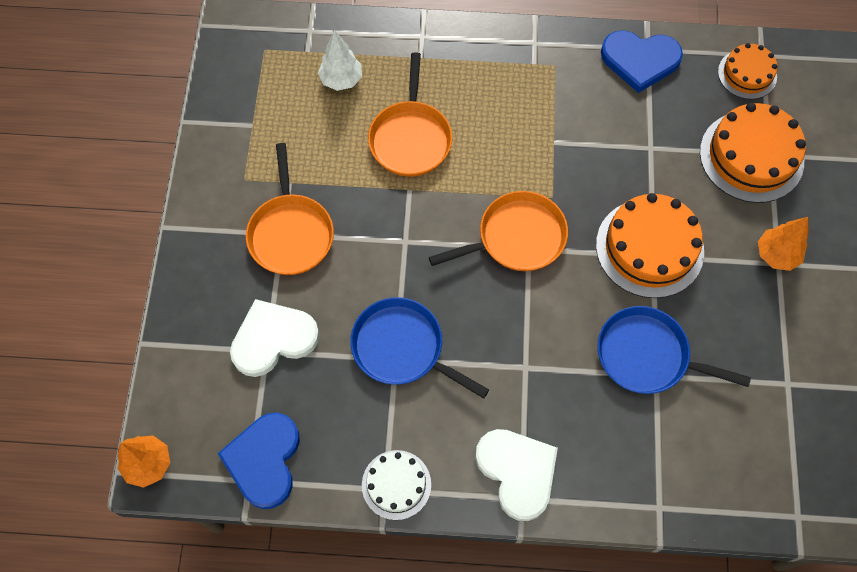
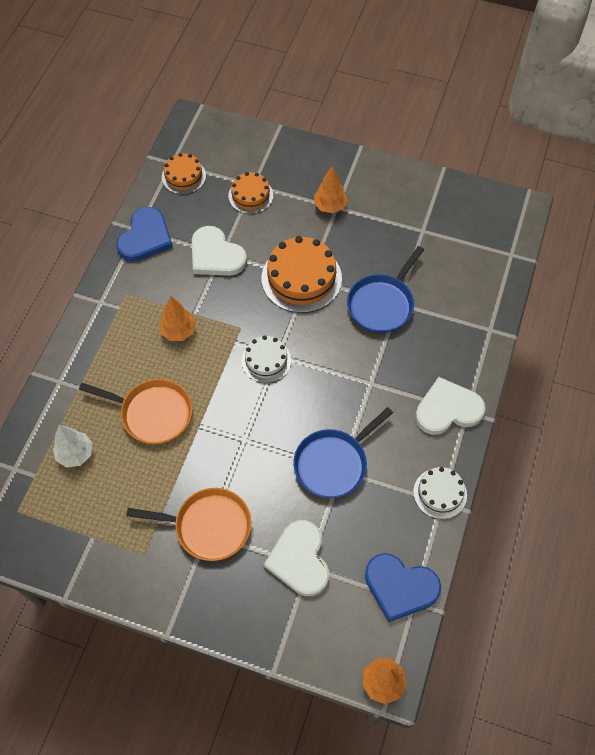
camera: 75 degrees left, 5 degrees down
orange pan [429,191,568,271] -> white cake [241,336,291,383]
orange cake [700,103,806,203] -> orange cake [228,172,273,214], size x0.59
none -> orange tree [159,296,196,341]
none -> white heart [192,226,247,276]

